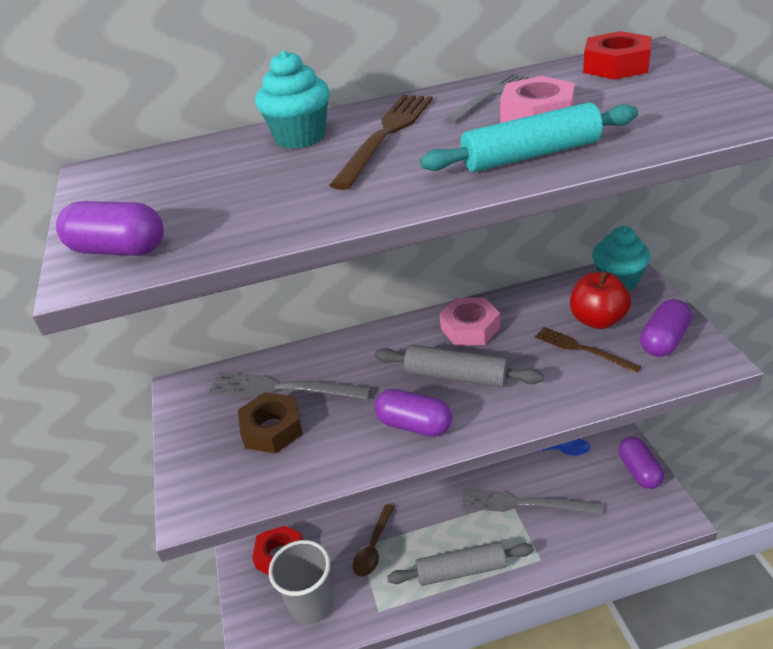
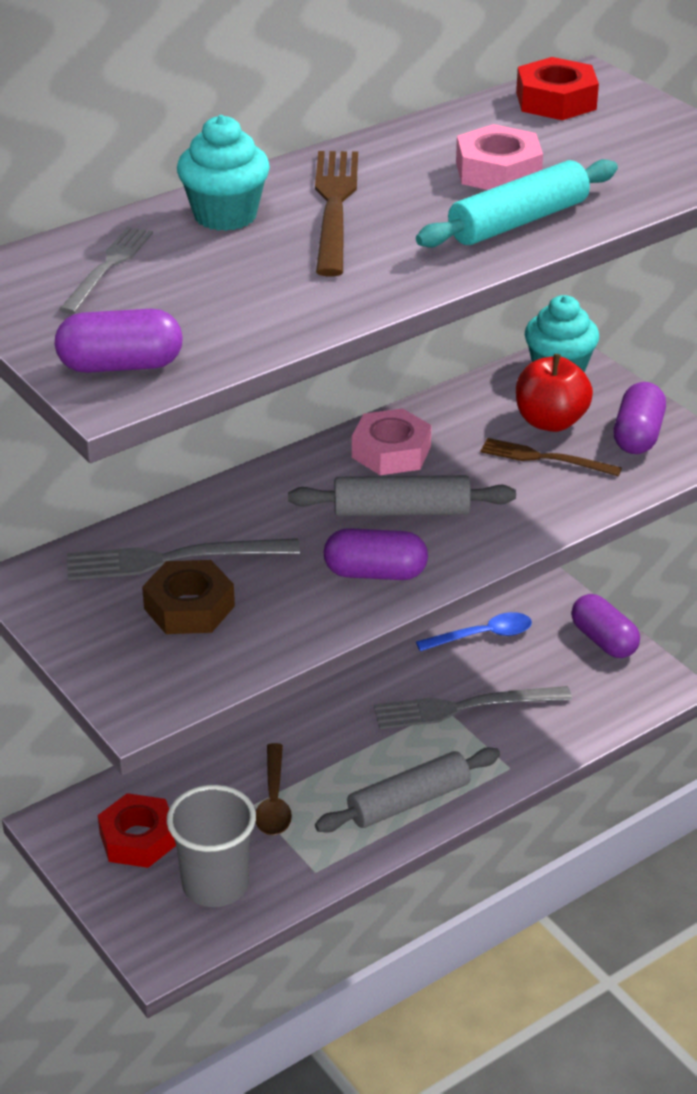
camera: 25 degrees left, 0 degrees up
grey fork [445,74,529,123] -> grey fork moved to [59,227,153,314]

